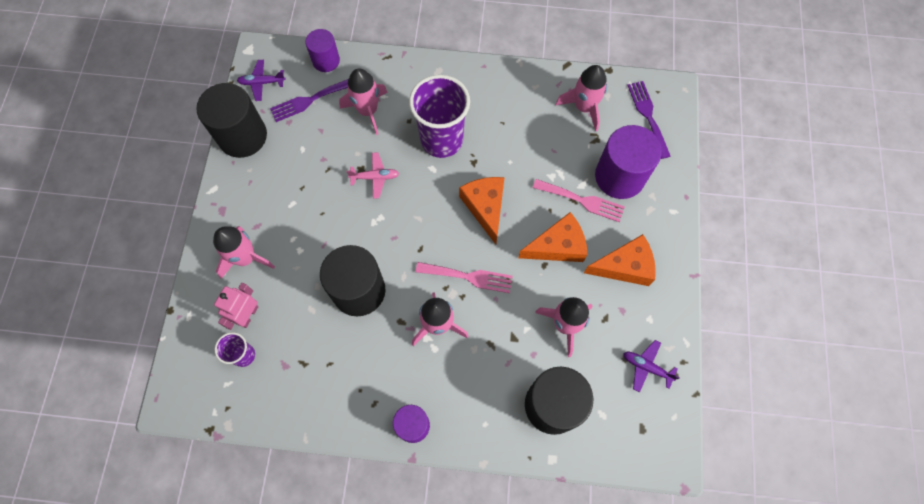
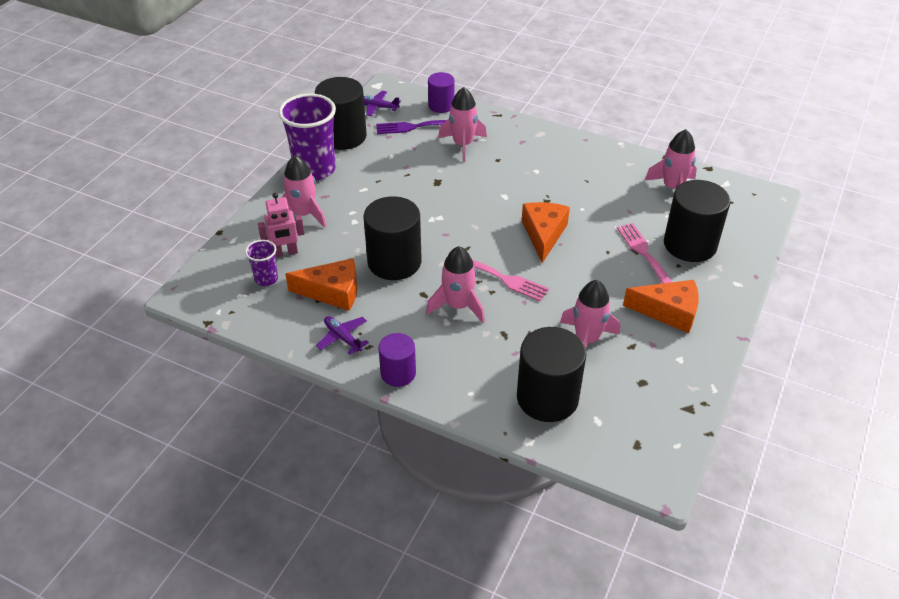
camera: 20 degrees right, 25 degrees down
pink robot [214,283,259,330] -> pink robot turned 150 degrees counterclockwise [258,193,304,257]
pink plane [347,152,399,199] -> none
purple cup [409,75,470,158] -> purple cup moved to [278,93,336,181]
orange cheese [518,212,587,262] -> orange cheese moved to [285,258,357,311]
pink fork [533,179,625,222] -> pink fork turned 150 degrees counterclockwise [617,223,672,284]
purple cylinder [595,125,662,199] -> black cylinder [664,180,730,262]
purple plane [623,340,680,393] -> purple plane moved to [316,316,369,355]
purple fork [627,81,671,159] -> none

